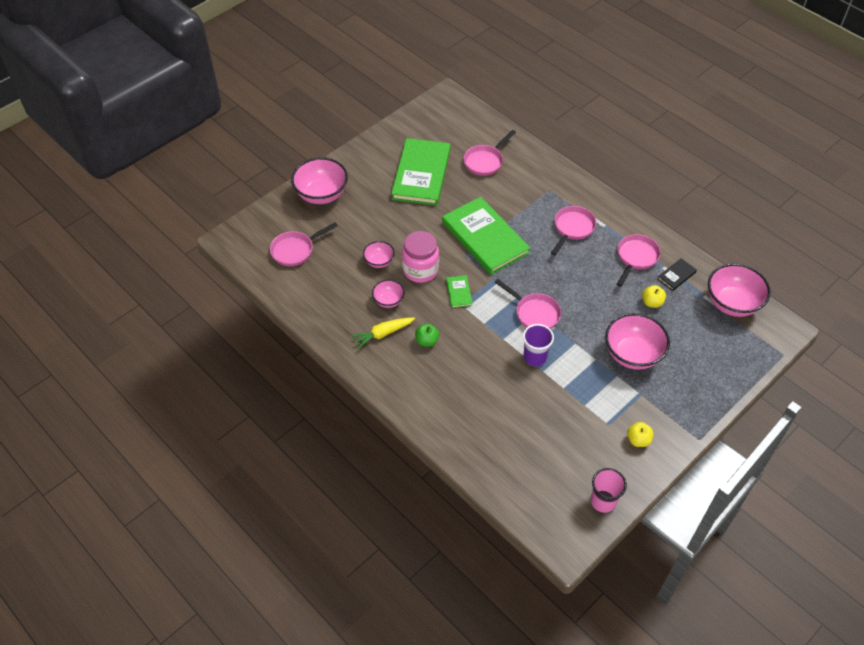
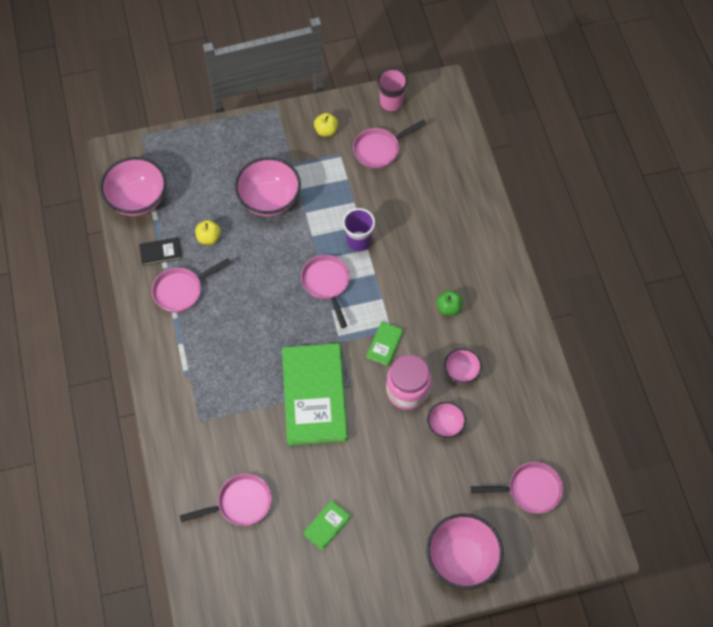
camera: 150 degrees left, 10 degrees up
yellow carrot [351,318,415,349] -> none
green book [391,138,451,206] -> green book [303,500,351,551], size x0.42
pink pan [551,206,596,255] -> pink pan moved to [353,120,426,169]

